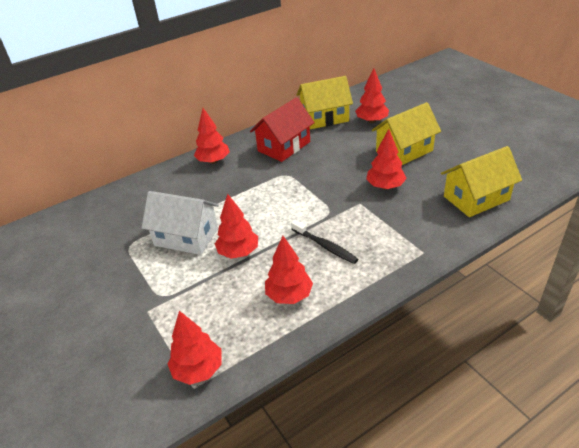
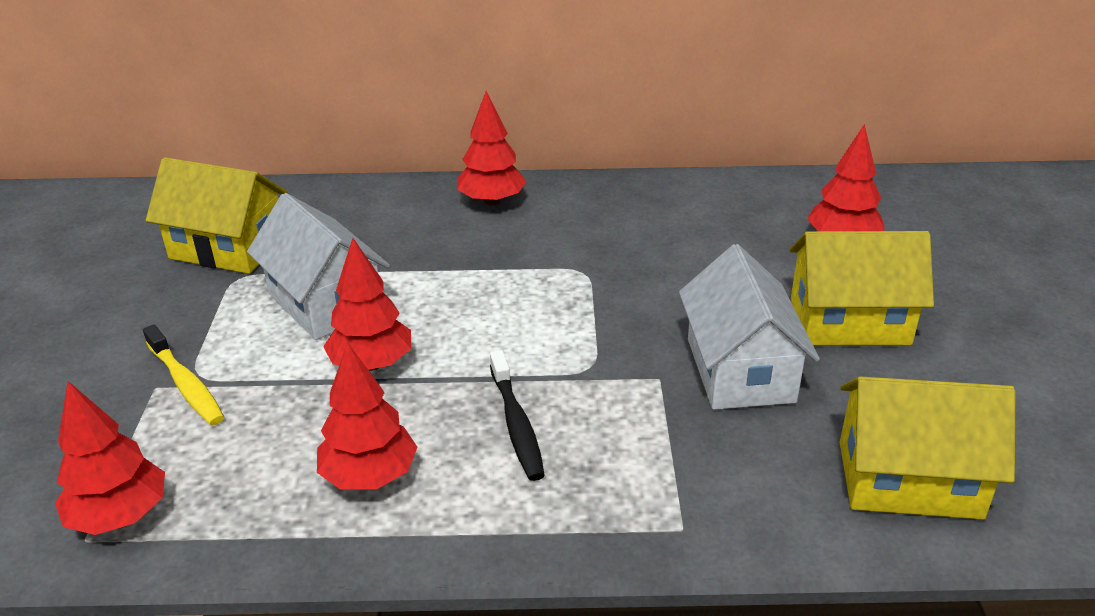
camera: 30 degrees right, 5 degrees down
red house [250,97,315,162] -> none
yellow house [297,76,353,129] -> yellow house moved to [146,157,288,274]
red tree [366,129,407,189] -> white house [679,244,820,410]
none -> yellow toothbrush [143,324,224,425]

